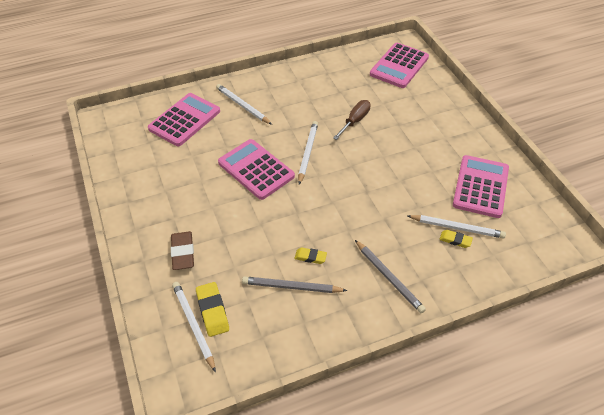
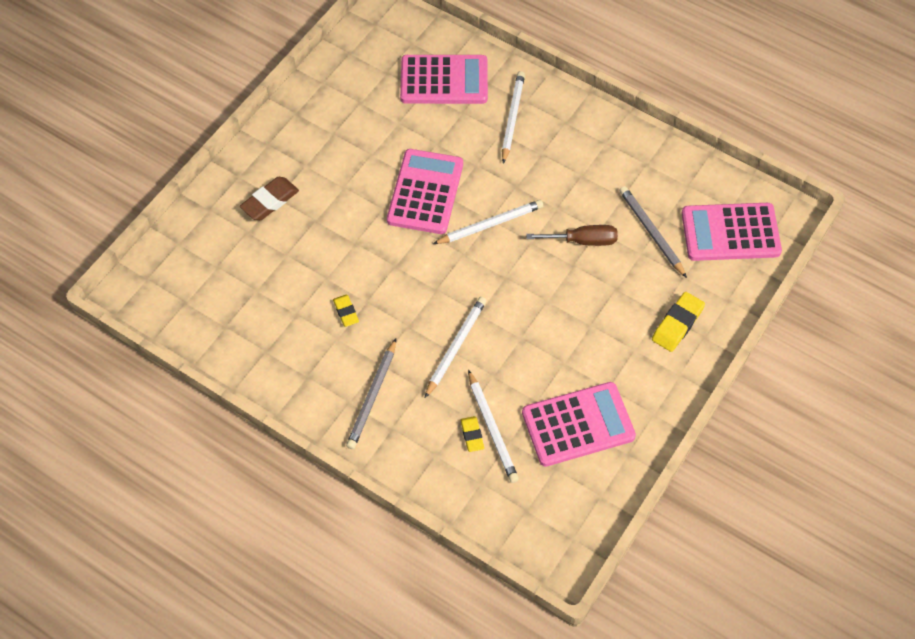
camera: 55 degrees right, 10 degrees up
white pencil [172,282,216,372] -> white pencil moved to [425,297,486,398]
yellow eraser [196,282,229,337] -> yellow eraser moved to [652,292,705,352]
grey pencil [242,276,347,293] -> grey pencil moved to [619,186,687,278]

